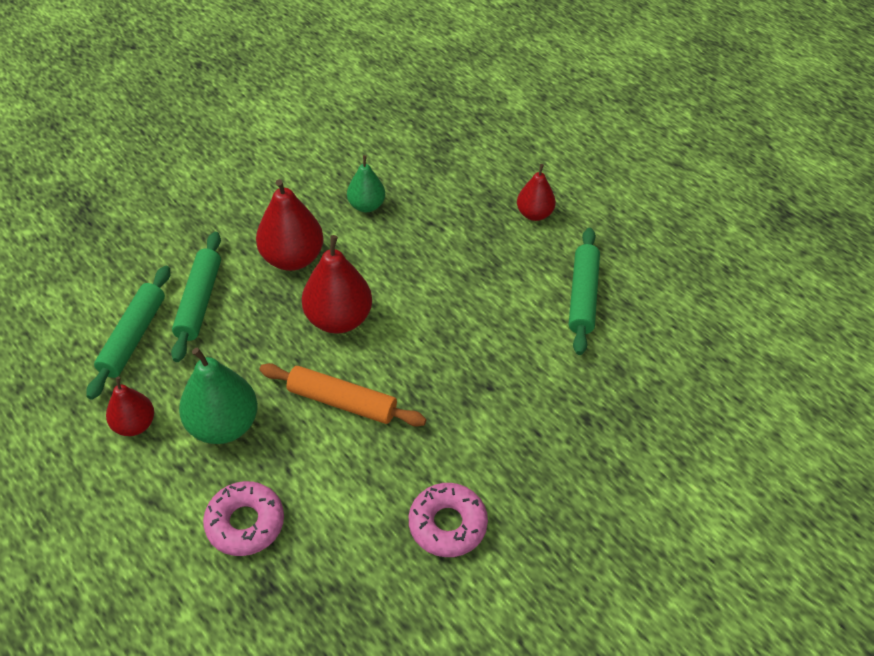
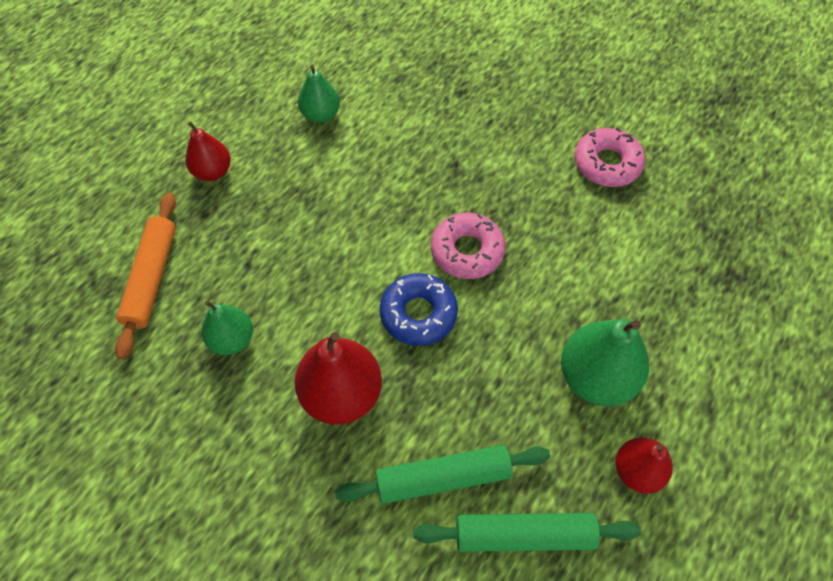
camera: 105 degrees left, 10 degrees up
pink donut [203,481,284,556] -> pink donut moved to [431,213,505,279]
orange rolling pin [259,363,426,427] -> orange rolling pin moved to [115,193,176,360]
red pear [302,235,372,334] -> blue donut [380,273,458,346]
green rolling pin [569,228,600,355] -> green pear [298,65,340,123]

